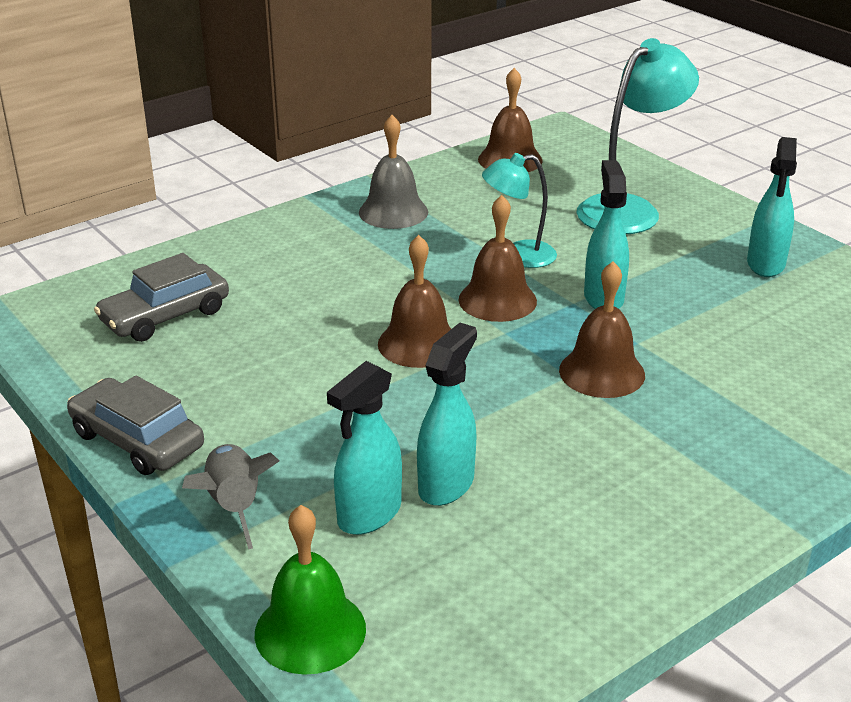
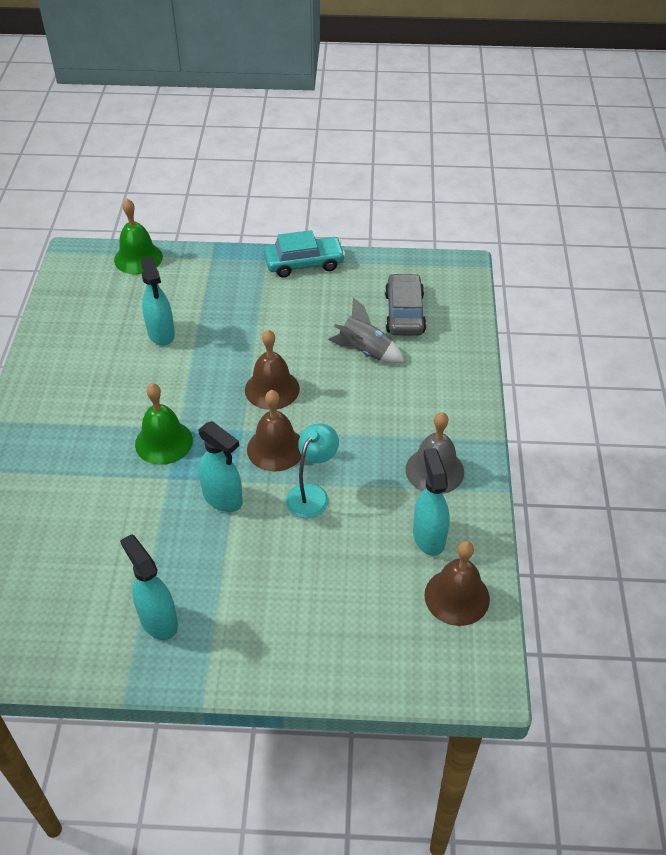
camera: 130 degrees right, 15 degrees up
grey car [67,376,204,475] -> turquoise car [264,230,345,277]
grey rocket [182,444,279,549] -> grey rocket moved to [328,297,404,363]
turquoise spray bottle [327,361,402,535] -> turquoise spray bottle moved to [413,448,450,556]
brown bell [559,261,645,398] -> green bell [135,383,193,465]
turquoise lamp [577,38,699,234] -> none

